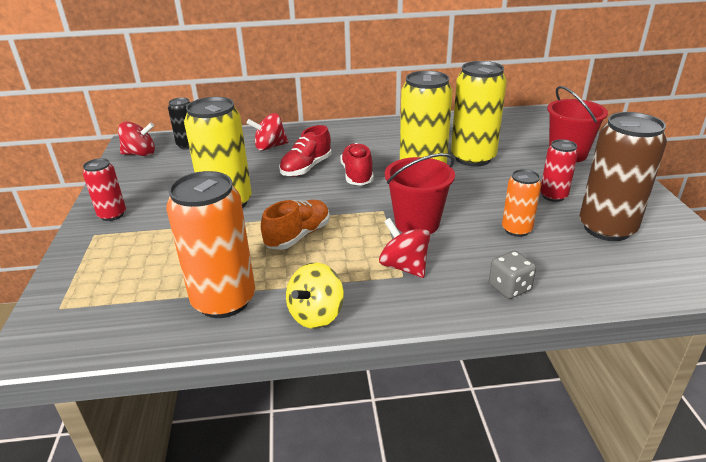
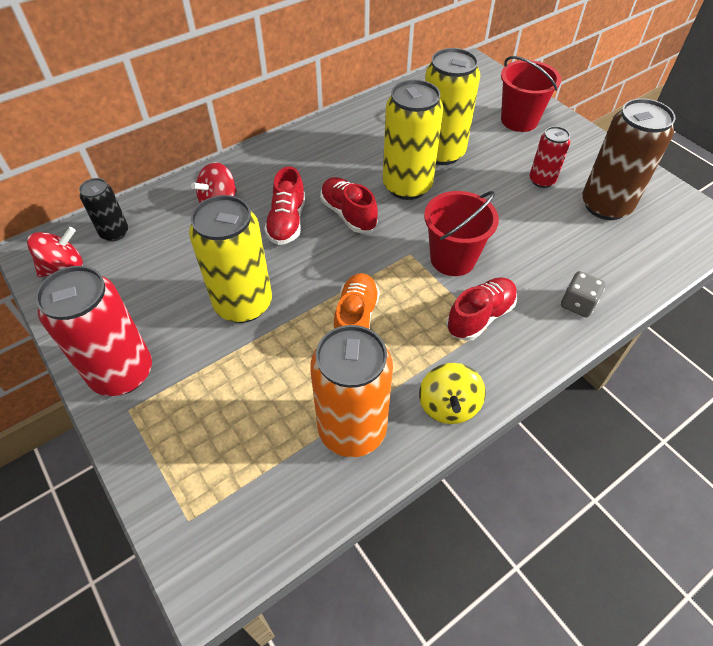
camera: 30 degrees left, 20 degrees up
red can [83,158,126,221] -> red can [35,266,152,396], size x1.84
red spinning top [379,218,430,278] -> red shoe [446,277,518,341]
orange can [502,169,541,237] -> none

